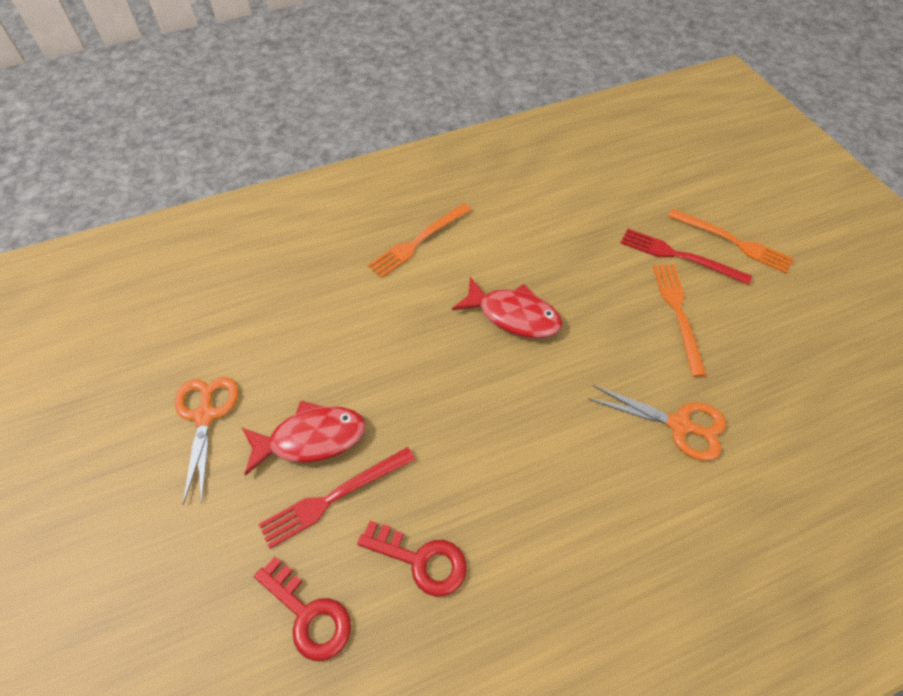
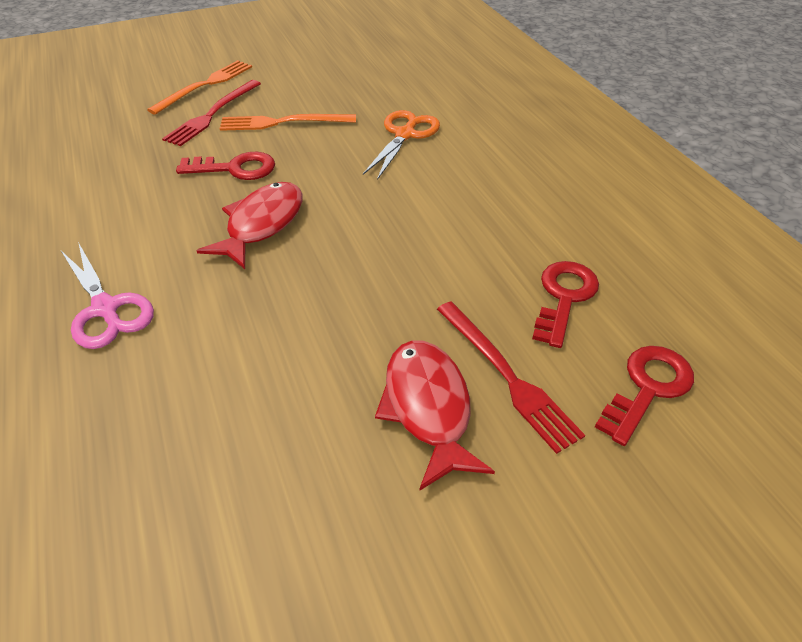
camera: 90 degrees left, 10 degrees down
orange scissors [175,377,238,505] -> none
orange fork [368,203,472,278] -> pink scissors [61,242,154,349]
none -> red key [176,152,275,180]

